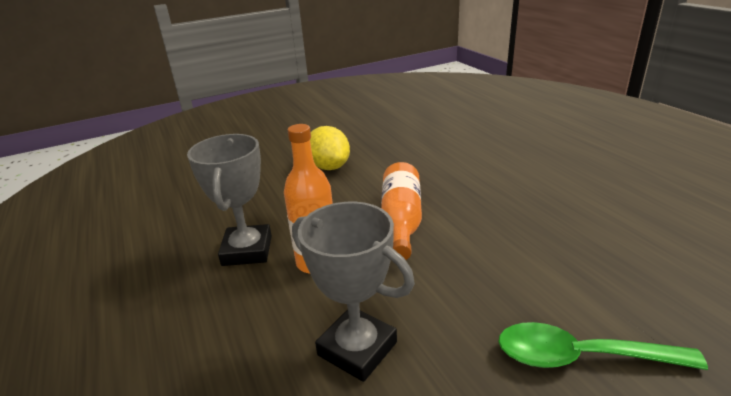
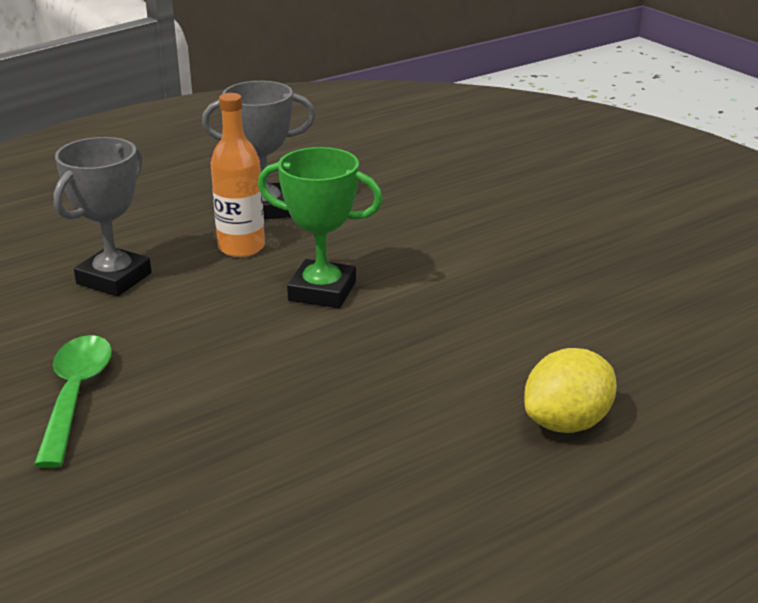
camera: 80 degrees right, 0 degrees up
yellow lemon [310,126,350,170] -> yellow lemon moved to [524,348,617,433]
orange bottle [381,162,422,260] -> green trophy [258,147,383,308]

